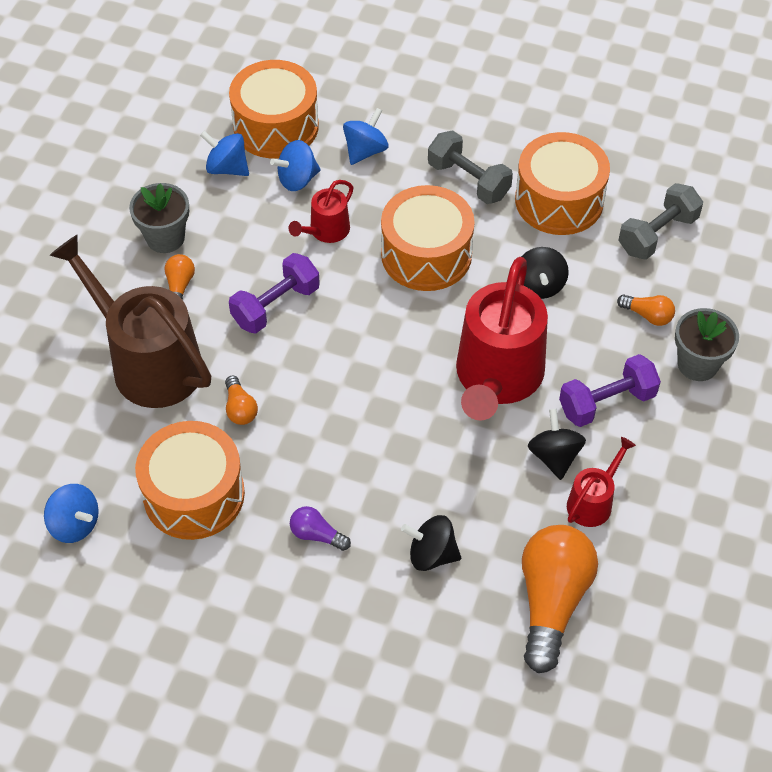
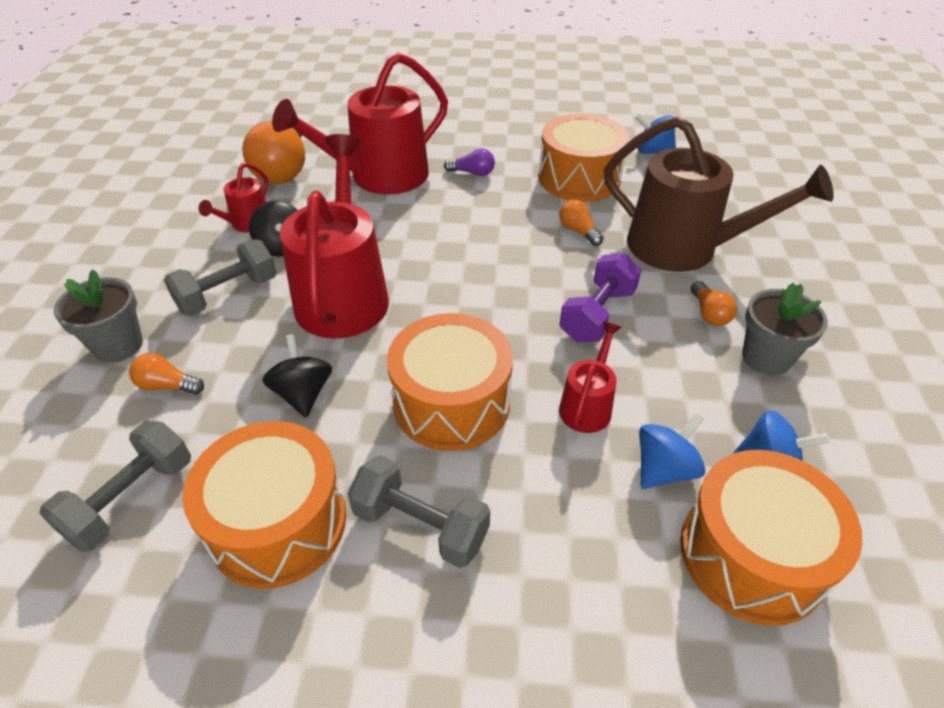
camera: 165 degrees right, 10 degrees down
blue spinning top [343,108,389,165] -> none
black spinning top [401,515,461,571] -> red watering can [272,52,448,195]
purple dumbbell [559,354,661,427] -> grey dumbbell [164,239,277,316]

